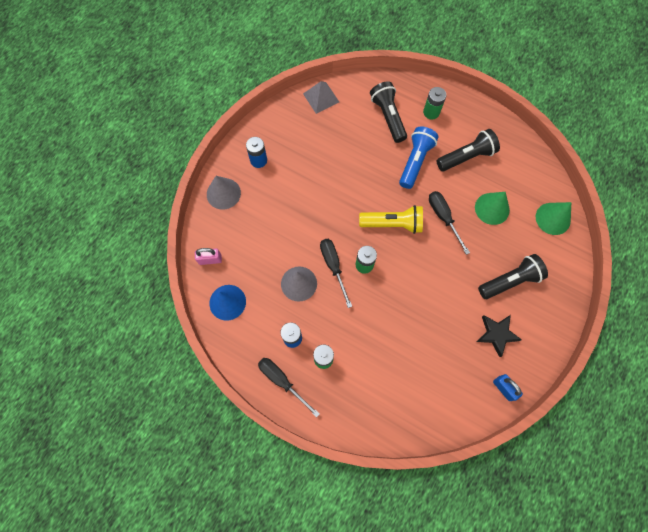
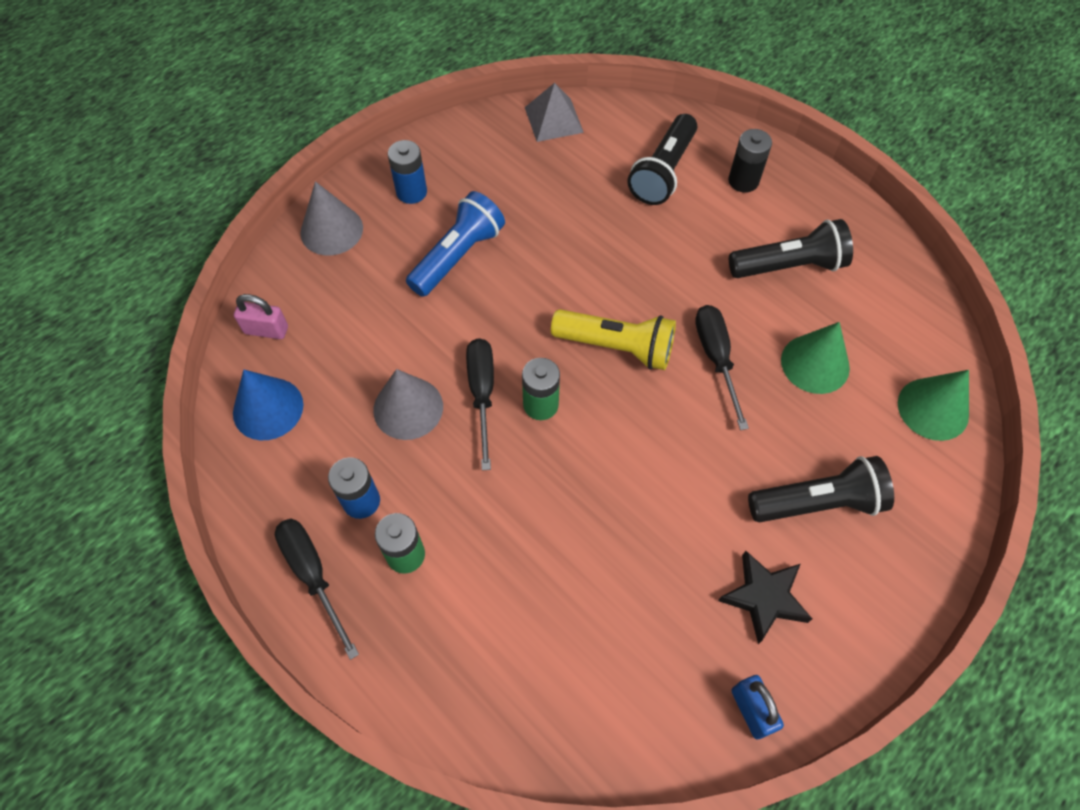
camera: 15 degrees right, 10 degrees down
black flashlight [370,81,407,143] -> black flashlight turned 150 degrees counterclockwise [628,114,697,205]
blue flashlight [399,127,439,189] -> blue flashlight moved to [406,191,505,297]
green battery [423,87,446,119] -> black battery [728,129,772,193]

